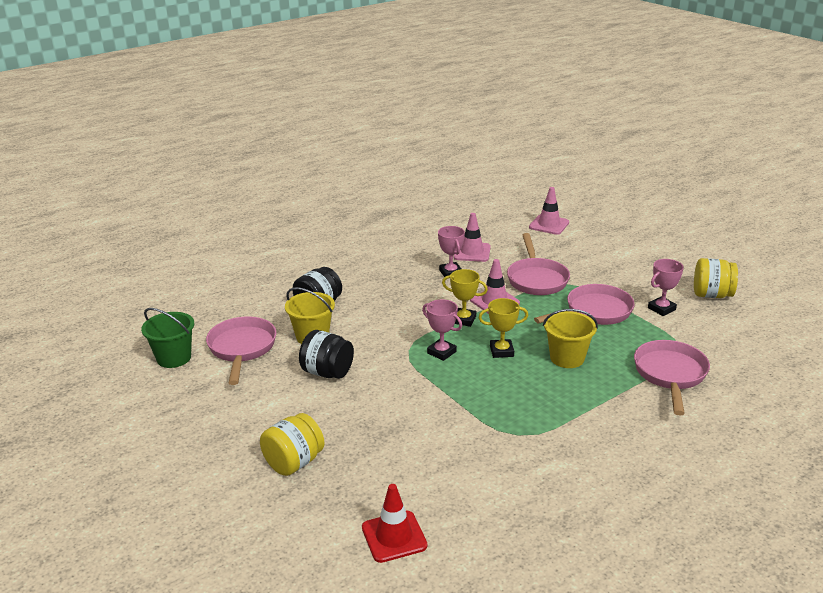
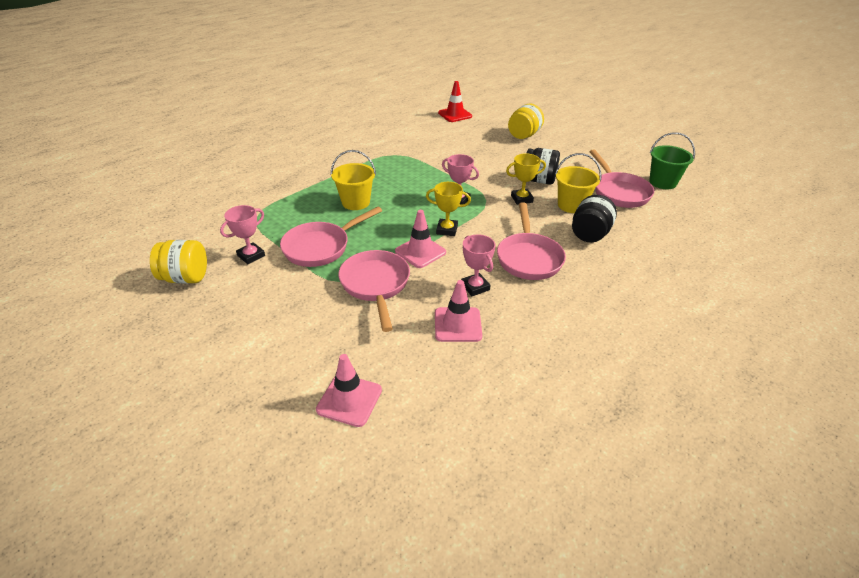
camera: 170 degrees right, 10 degrees up
yellow trophy [478,298,528,358] -> yellow trophy moved to [506,153,546,205]
pink pan [634,340,710,416] -> pink pan moved to [497,202,566,280]

